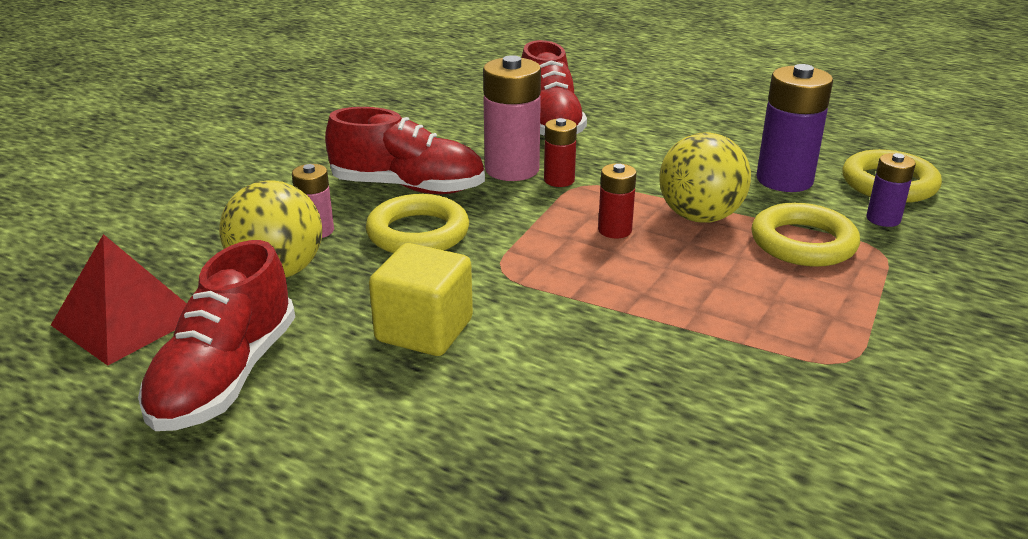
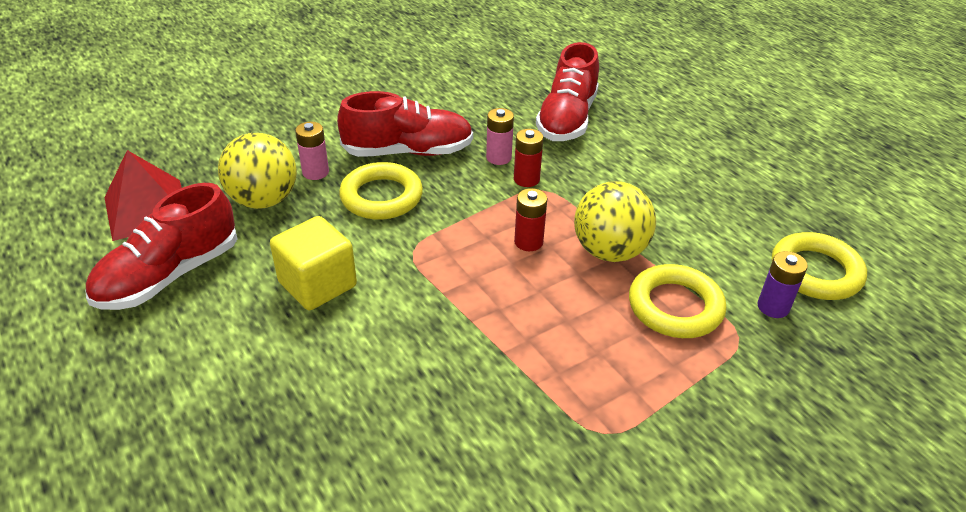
camera: 25 degrees right, 10 degrees up
red shoe [325,107,485,194] -> red shoe turned 45 degrees counterclockwise [337,91,473,157]
pink battery [483,55,541,181] -> pink battery [486,108,514,165], size x0.55
purple battery [756,64,833,192] -> none

